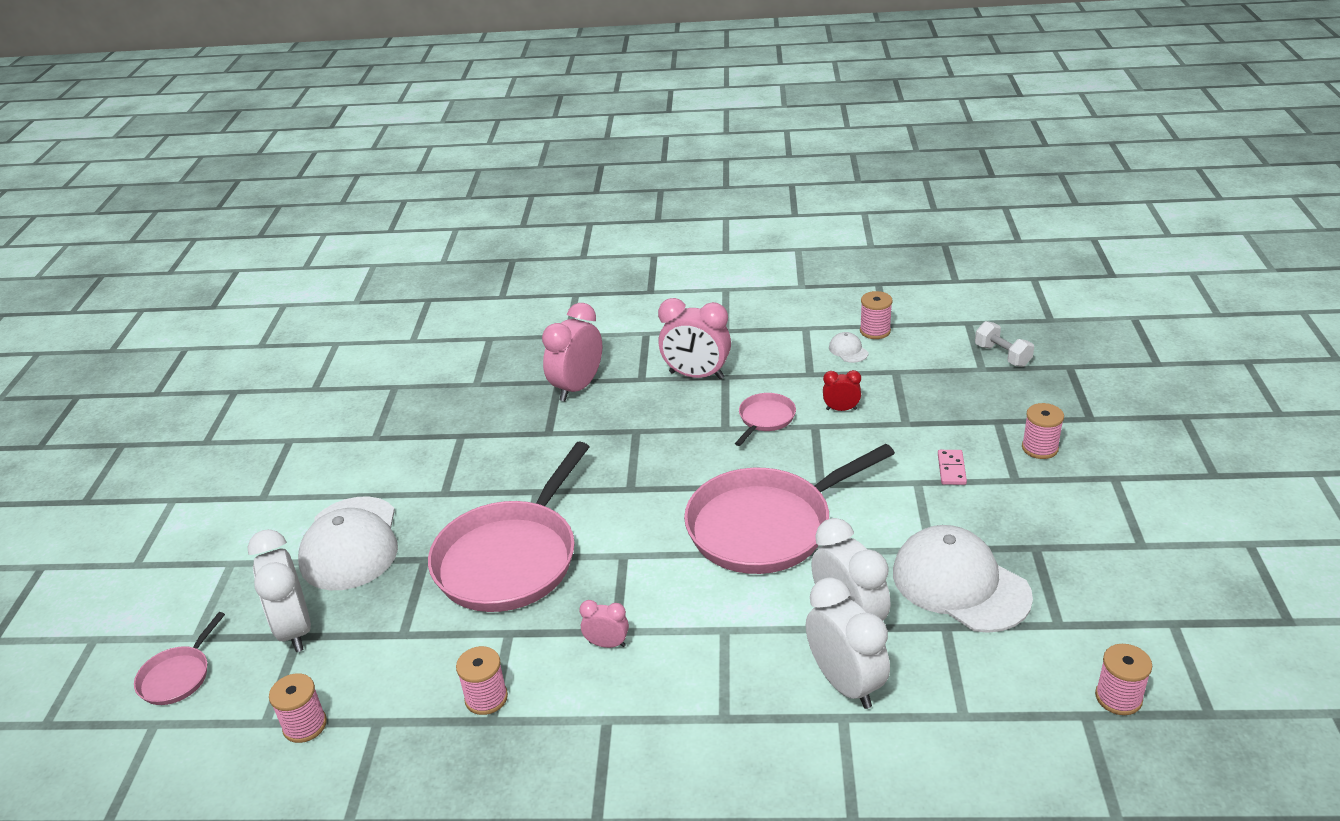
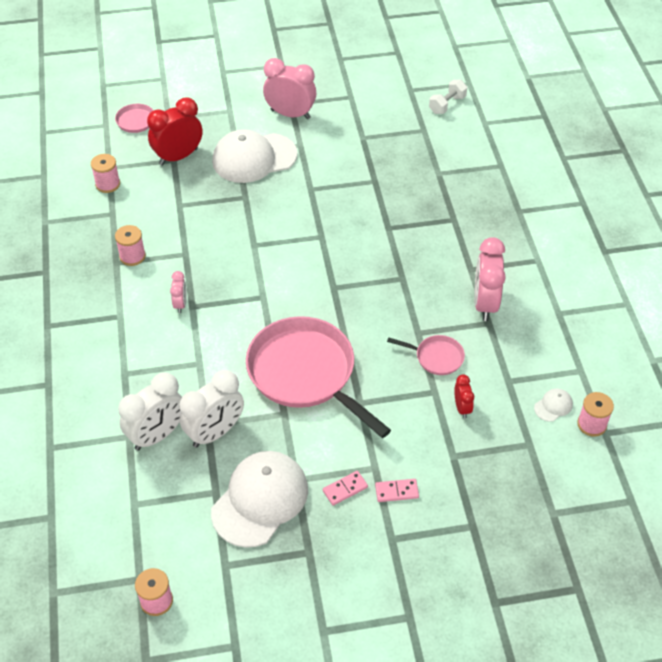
camera: 75 degrees right, 15 degrees up
white clock [248,529,311,652] -> red clock [147,98,203,165]
pink pan [428,442,589,612] -> none
pink clock [542,303,602,401] -> pink clock moved to [263,58,316,119]
white dumbbell [975,321,1034,367] -> white dumbbell moved to [429,80,467,114]
pink spool [1022,403,1064,459] -> none
none -> pink domino [323,471,368,505]

